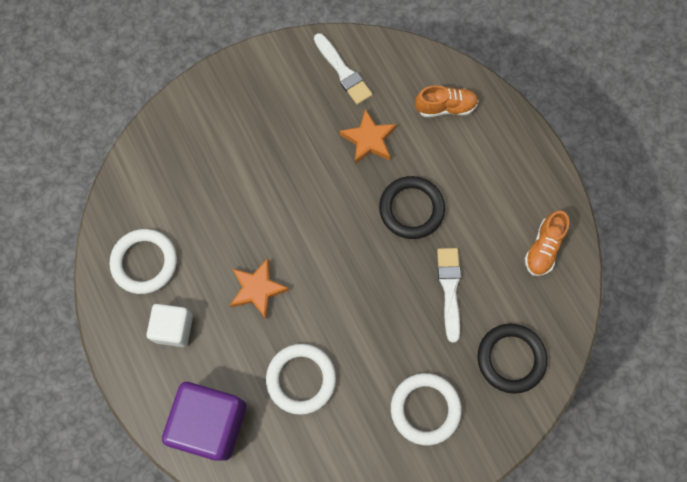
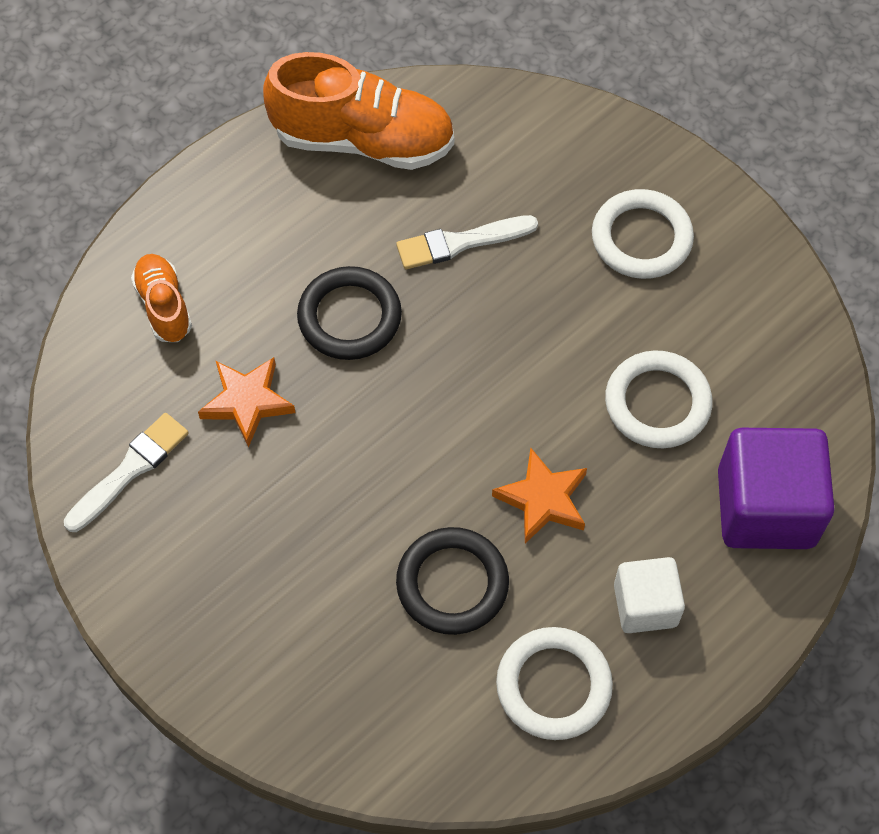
camera: 105 degrees left, 10 degrees down
black ring [477,324,547,394] -> black ring moved to [396,527,509,635]
orange shoe [525,211,569,276] -> orange shoe [263,52,454,170], size x1.90

